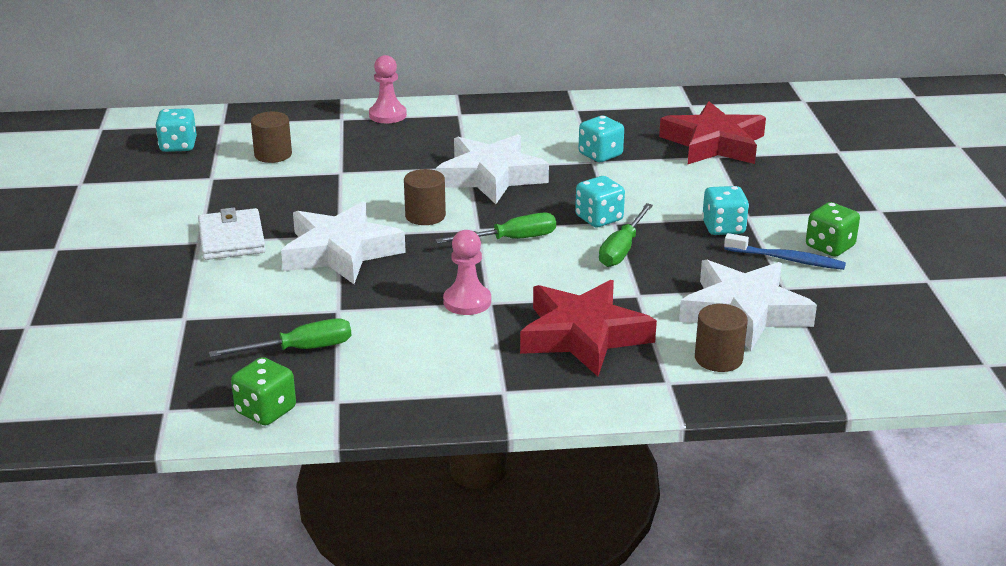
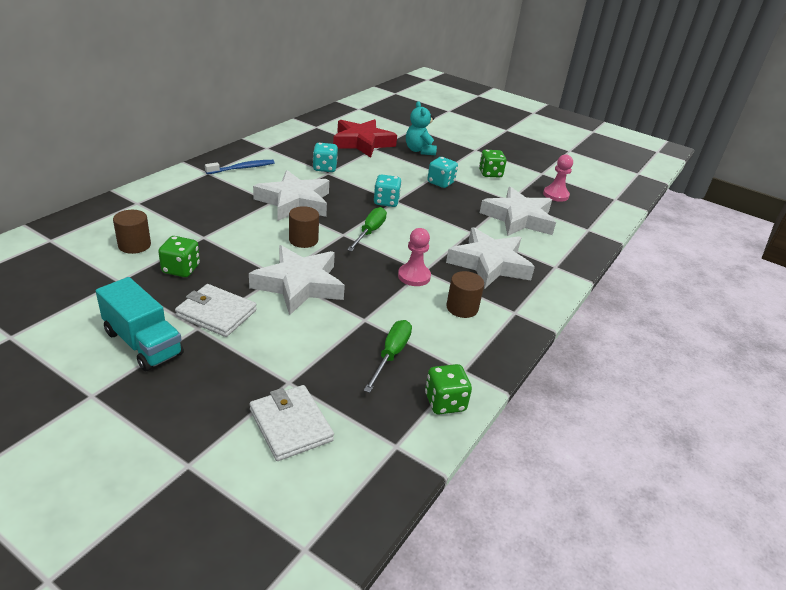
camera: 55 degrees left, 5 degrees up
turquoise dice [155,108,197,152] -> none
pink pawn [369,55,407,123] -> pink pawn moved to [543,154,573,202]
red star [520,280,657,376] -> white star [446,227,535,289]
green screwdriver [599,203,653,267] -> none
brown cylinder [695,304,748,372] -> brown cylinder moved to [446,271,484,318]
blue toothbrush [724,233,846,270] -> blue toothbrush moved to [205,160,275,174]
none -> turquoise truck [96,277,184,371]
none -> green dice [158,236,200,277]
none -> white wallet [250,385,334,461]
none -> turquoise teddy bear [406,101,437,155]

